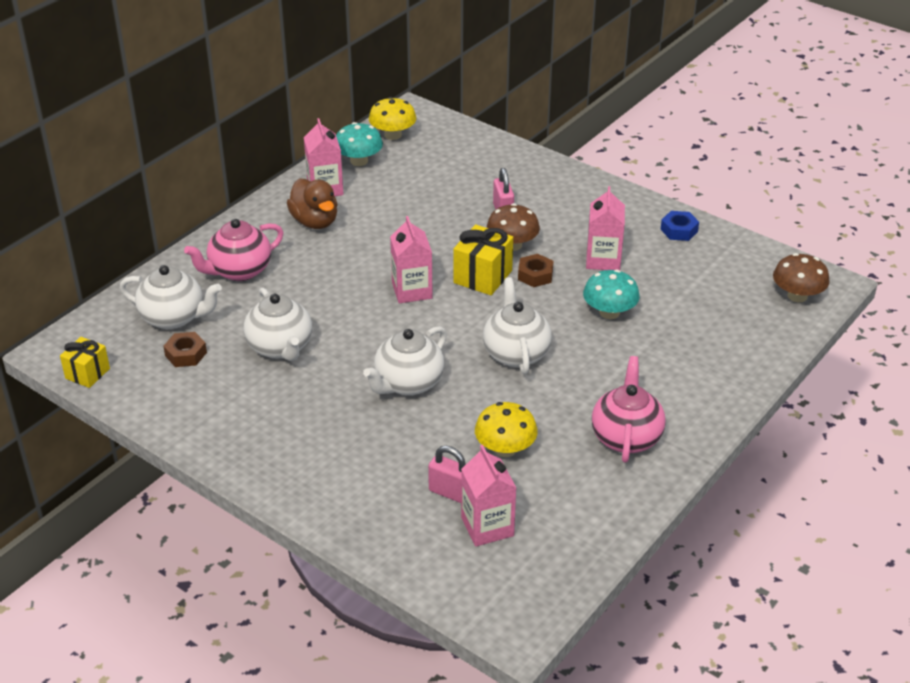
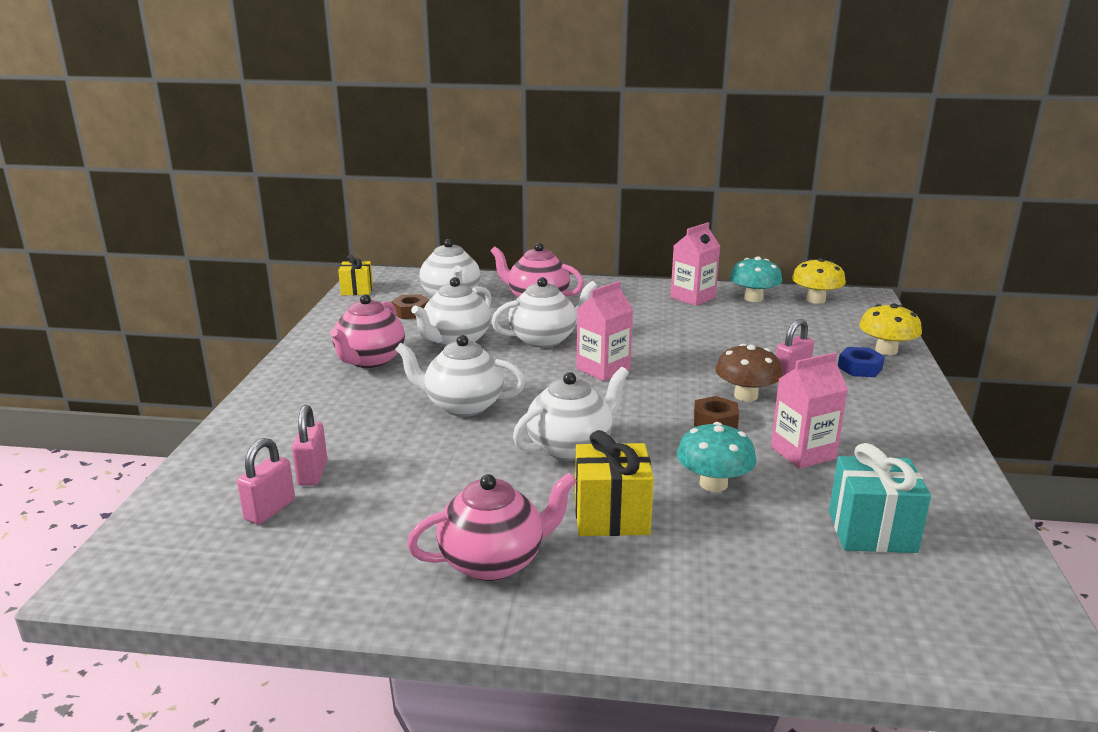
camera: 60 degrees right, 15 degrees down
brown duck [287,178,338,229] -> none
yellow gift [453,224,513,295] -> yellow gift moved to [575,430,654,536]
pink carton [461,445,516,546] -> pink padlock [237,438,295,524]
yellow mushroom [475,402,538,457] -> yellow mushroom moved to [859,303,922,355]
blue nut [660,211,699,241] -> blue nut moved to [838,347,885,377]
brown mushroom [773,253,830,302] -> none
none -> pink teapot [330,294,405,368]
none -> white teapot [491,277,597,348]
none -> turquoise gift [829,443,931,553]

